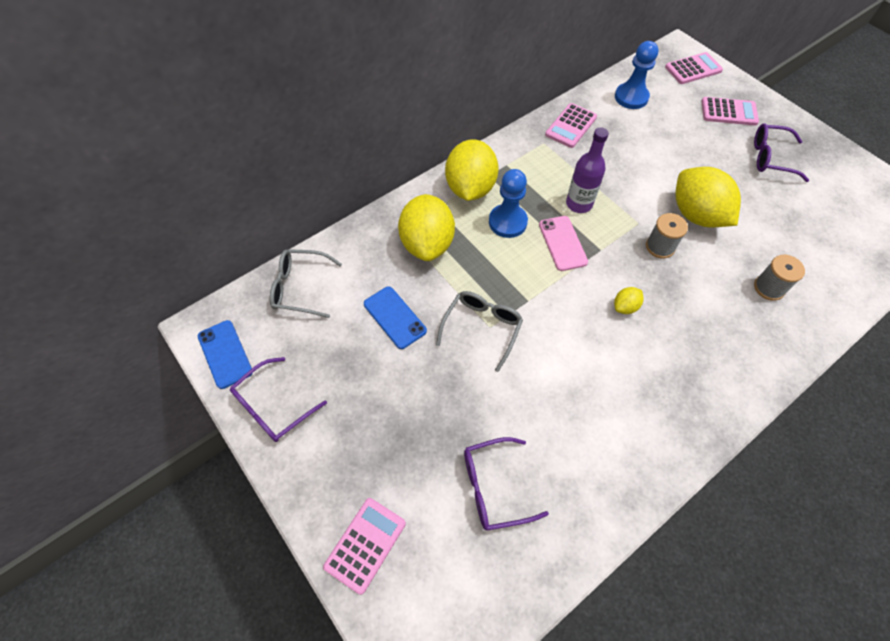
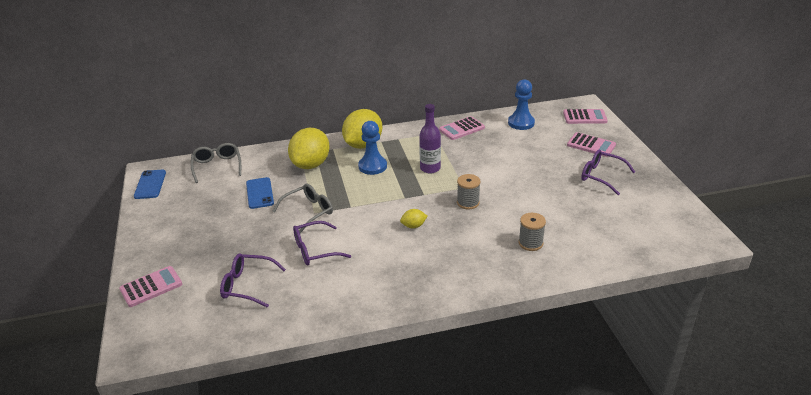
camera: 25 degrees right, 25 degrees down
purple glasses [230,357,327,442] -> purple glasses moved to [293,221,351,265]
grey glasses [270,249,342,318] -> grey glasses turned 45 degrees clockwise [191,143,241,183]
pink phone [539,216,588,271] -> none
yellow lemon [675,167,741,227] -> none

